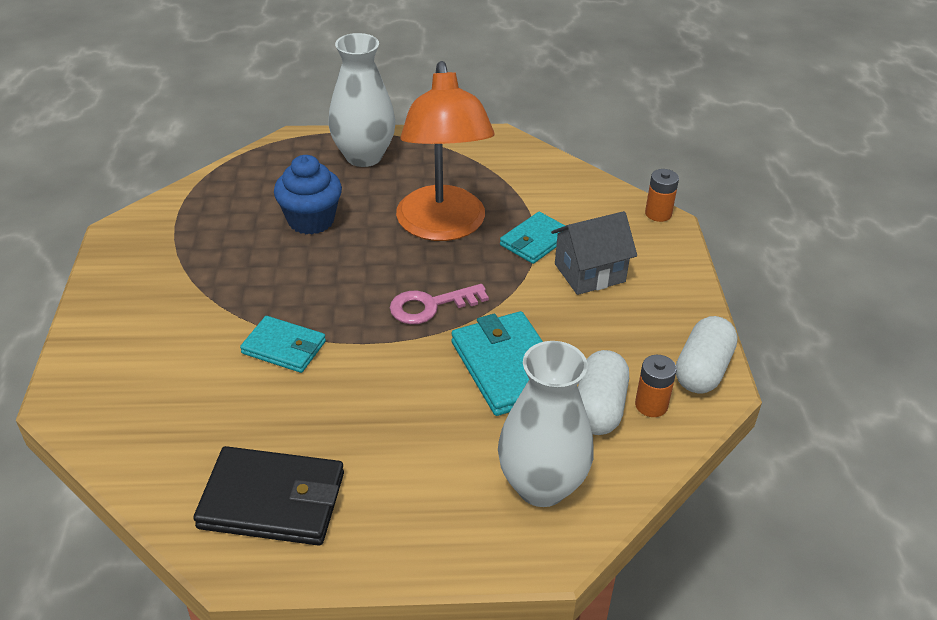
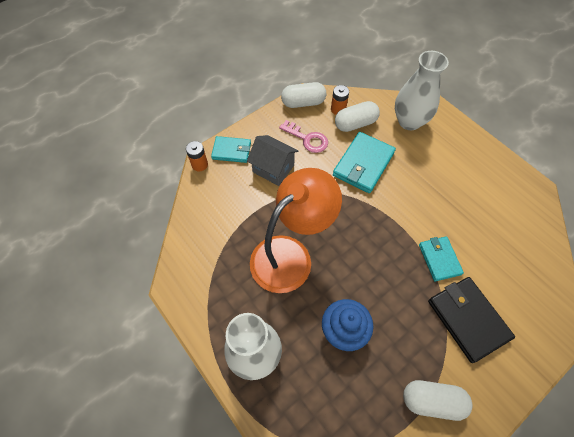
camera: 125 degrees left, 20 degrees up
black wallet [193,446,344,546] -> black wallet moved to [428,277,515,363]
pink key [390,284,489,324] -> pink key moved to [279,120,328,153]
turquoise wallet [500,212,565,264] -> turquoise wallet moved to [211,136,251,163]
none -> white capsule [403,380,472,421]

